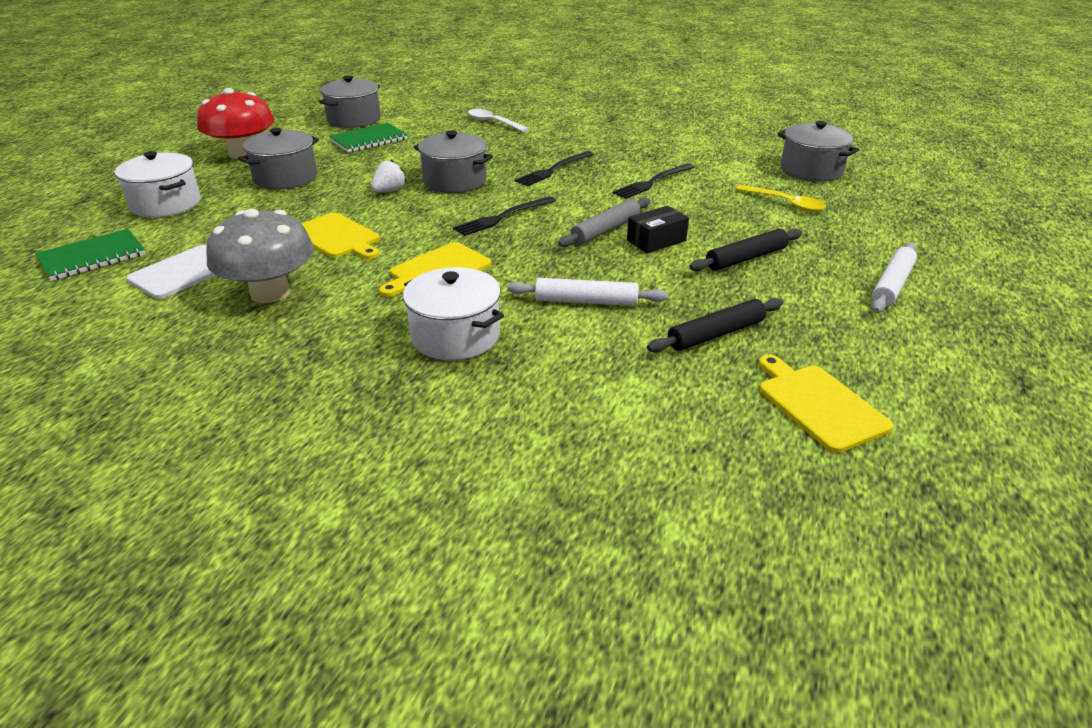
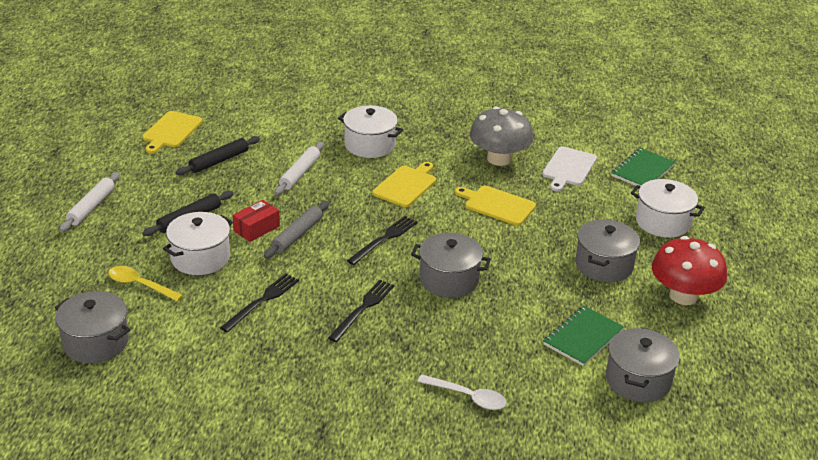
camera: 165 degrees right, 0 degrees up
white strawberry [371,160,407,192] -> none
white rolling pin [507,278,667,306] -> white rolling pin turned 60 degrees counterclockwise [275,142,324,195]
black box [627,206,689,253] -> red box [232,200,280,242]
yellow cutting board [759,354,893,453] -> yellow cutting board turned 60 degrees clockwise [142,111,203,153]
none -> white pot [163,212,233,275]

